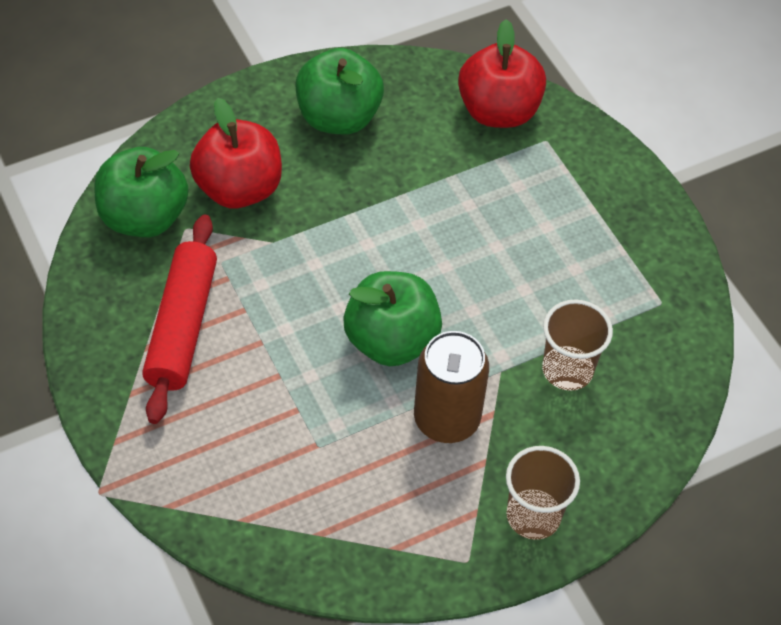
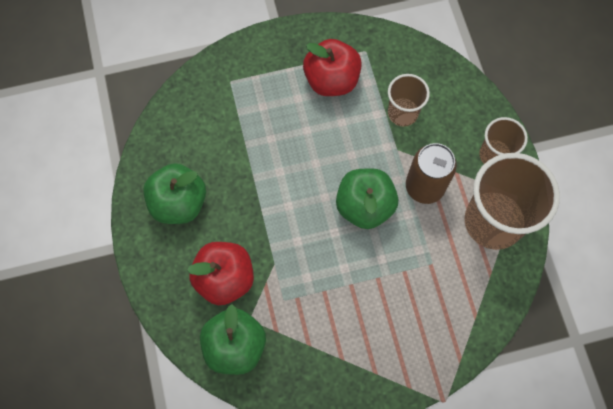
camera: 75 degrees left, 15 degrees up
red rolling pin [142,215,217,424] -> none
red apple [458,19,546,128] -> red apple moved to [303,39,362,96]
none -> brown cup [464,153,560,250]

